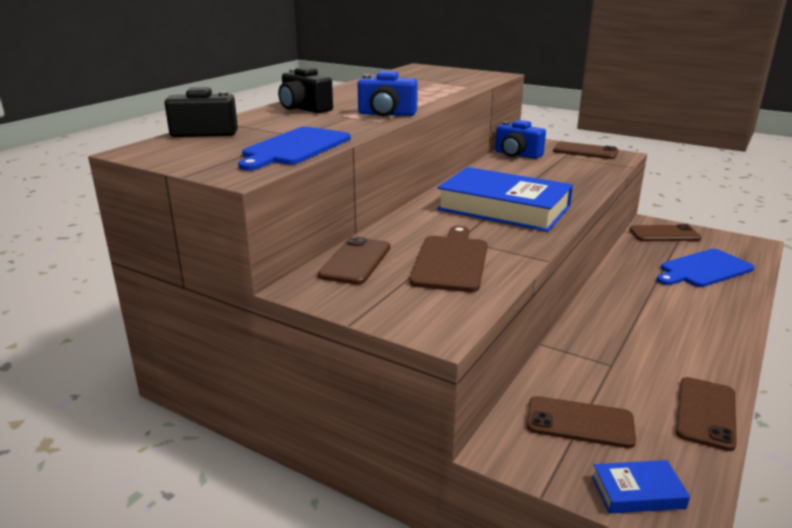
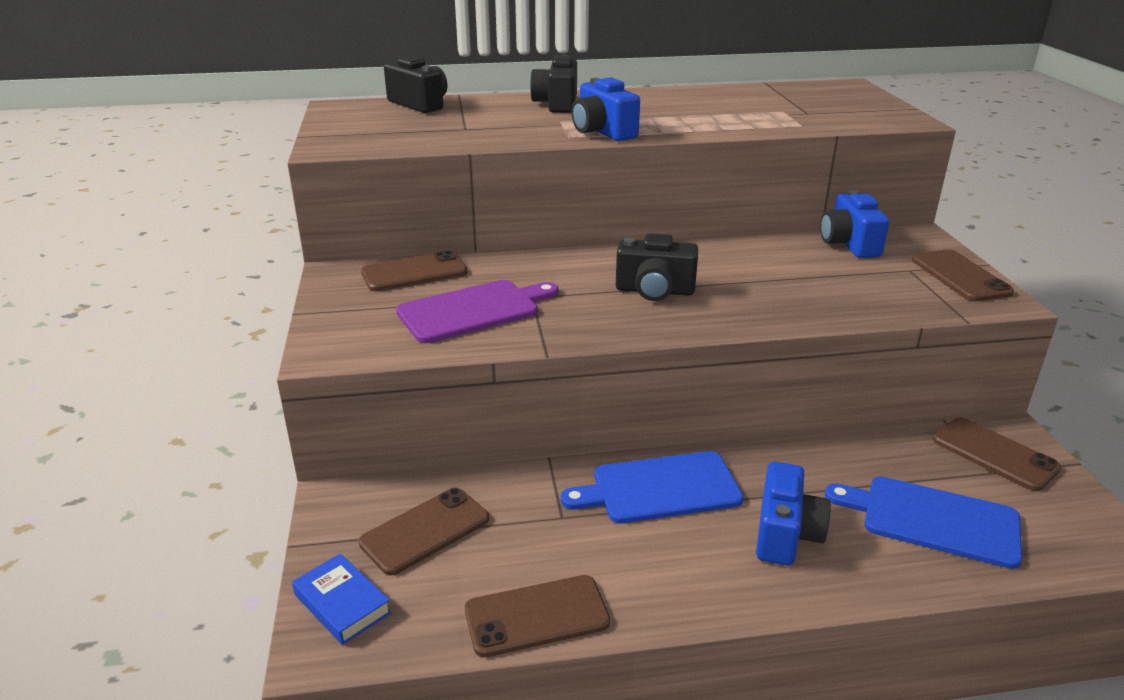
camera: 50 degrees right, 5 degrees up
blue cutting board [238,127,351,171] -> blue cutting board moved to [561,451,744,523]
brown cutting board [409,226,487,292] -> purple cutting board [396,280,559,343]
blue book [437,167,573,232] -> black camera [616,233,698,301]
brown phone [527,396,636,448] -> brown phone turned 75 degrees clockwise [359,488,489,575]
none -> blue camera [756,462,831,566]

